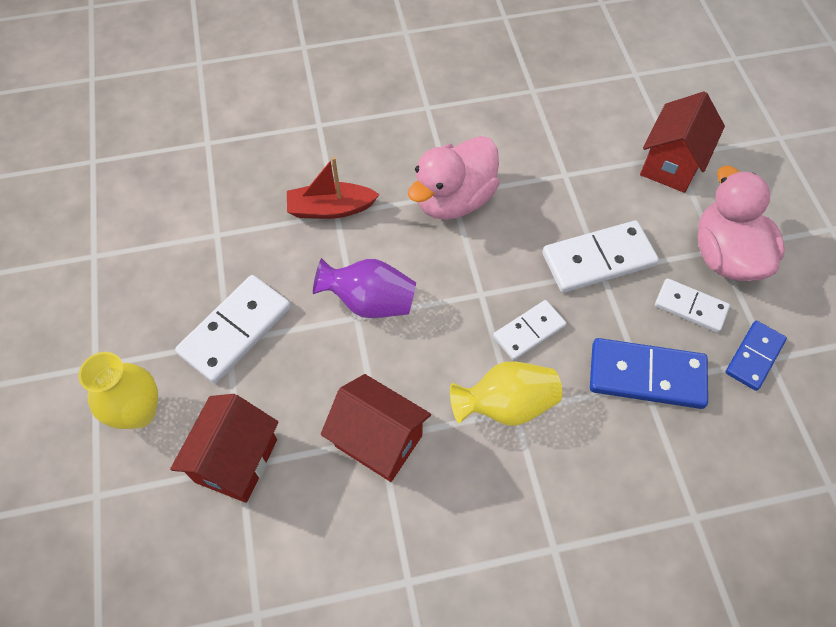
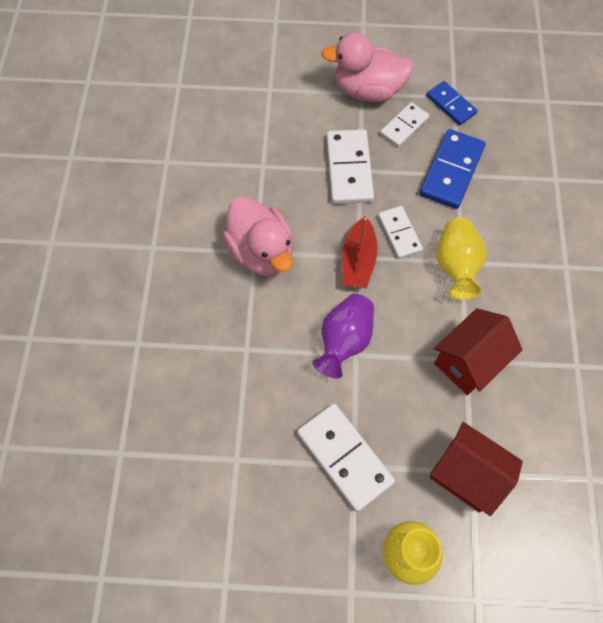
camera: 75 degrees left, 5 degrees up
red boat [287,157,380,219] -> red boat moved to [342,216,378,288]
red house [640,91,725,193] -> none

